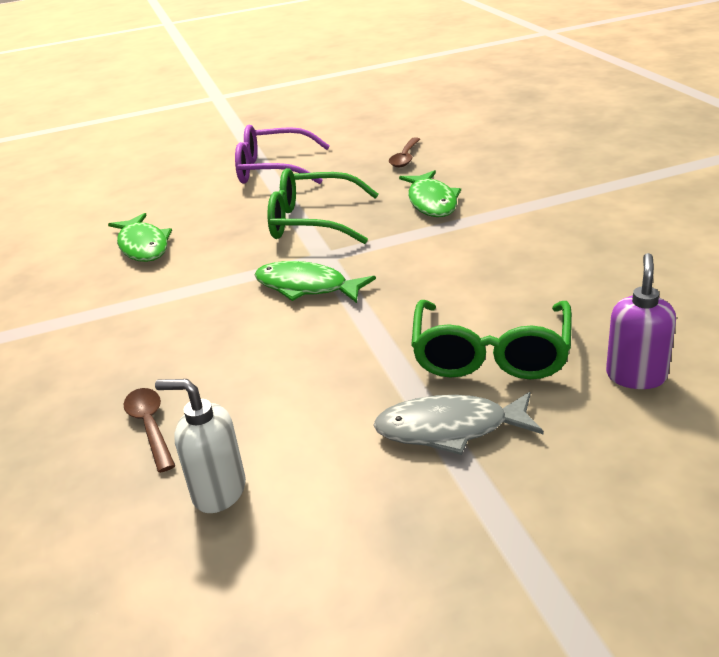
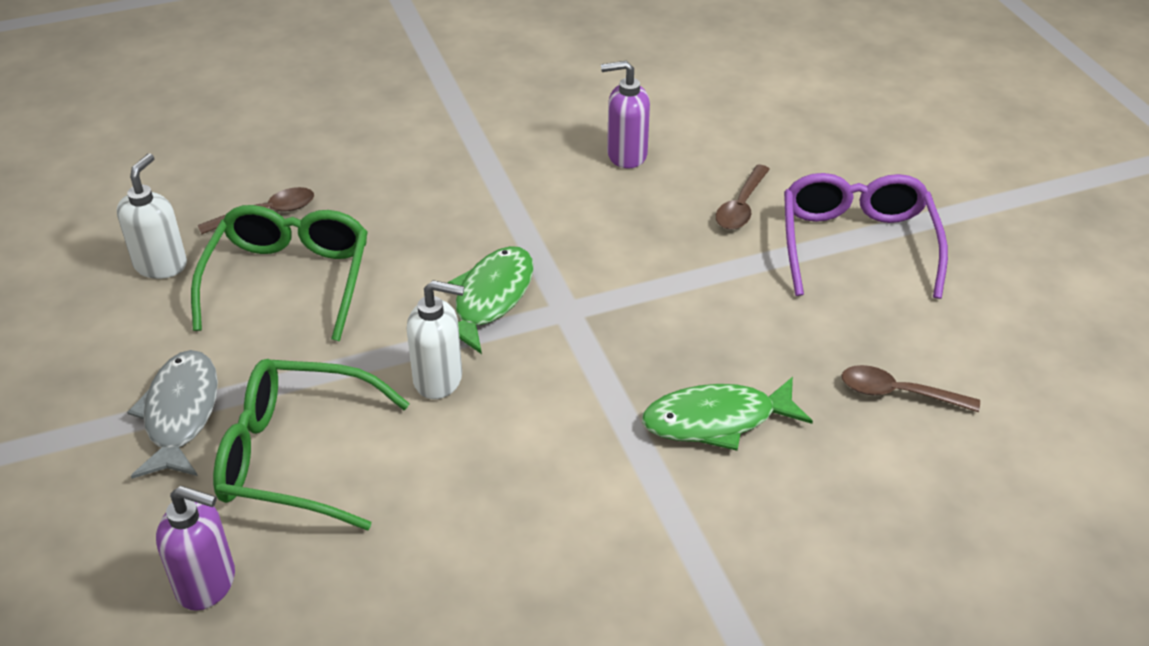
camera: 85 degrees right, 10 degrees up
green fish [108,213,172,262] -> purple soap dispenser [601,61,650,169]
green glasses [267,168,379,244] -> green glasses moved to [191,205,368,341]
none -> white soap dispenser [407,280,464,399]
none -> brown spoon [716,165,770,230]

